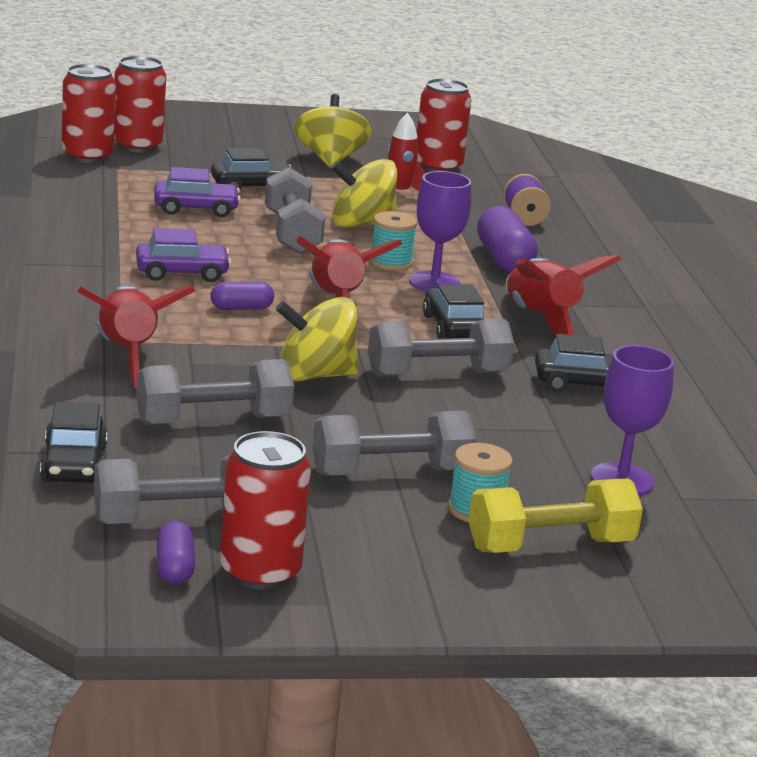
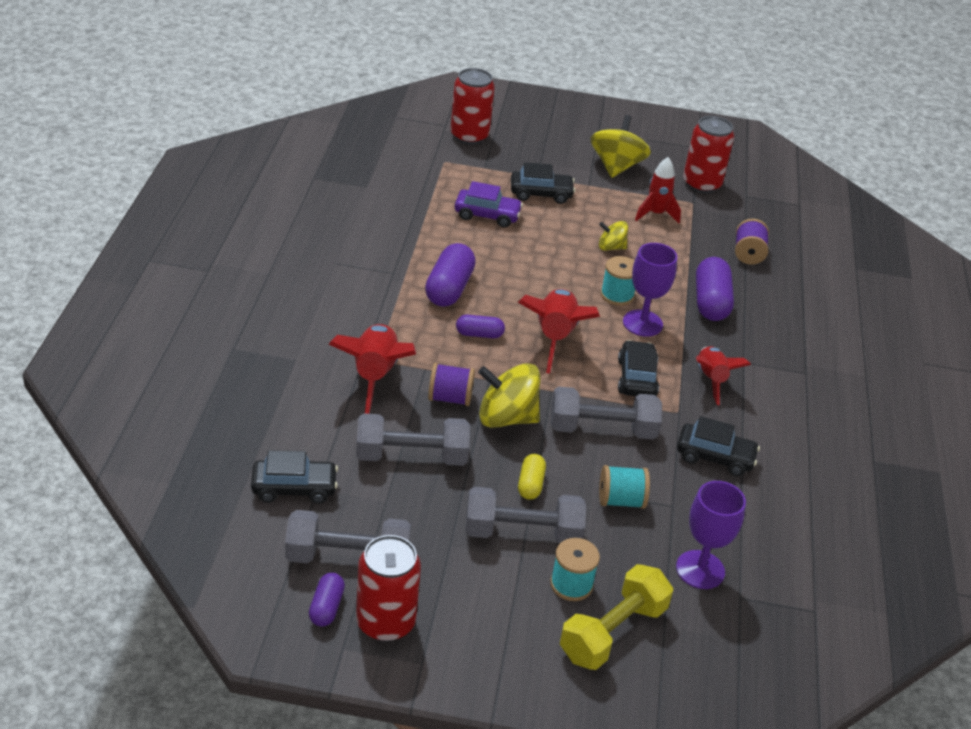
camera: 15 degrees right, 15 degrees up
black car [40,402,108,483] -> black car turned 105 degrees counterclockwise [251,450,338,504]
red can [62,64,116,163] -> none
purple car [136,228,231,282] -> purple capsule [425,243,476,307]
grey dumbbell [265,167,325,254] -> none
yellow spinning top [331,159,397,228] -> yellow spinning top [599,221,628,251], size x0.56
yellow dumbbell [468,478,643,553] -> yellow dumbbell turned 45 degrees counterclockwise [560,564,673,670]
red rocket [506,255,621,337] -> red rocket [696,346,751,405], size x0.65
none -> purple spool [428,363,475,406]
none -> yellow capsule [518,454,546,500]
none -> turquoise spool [599,465,650,509]

